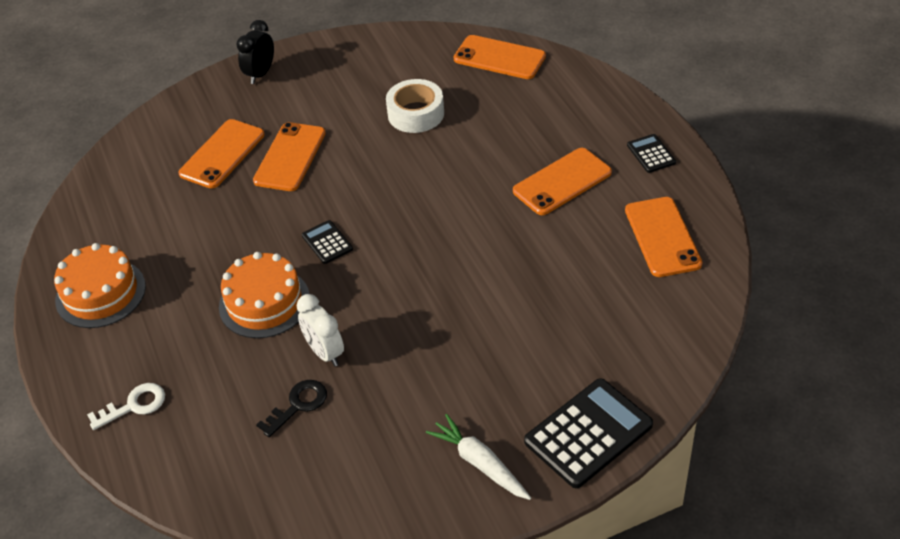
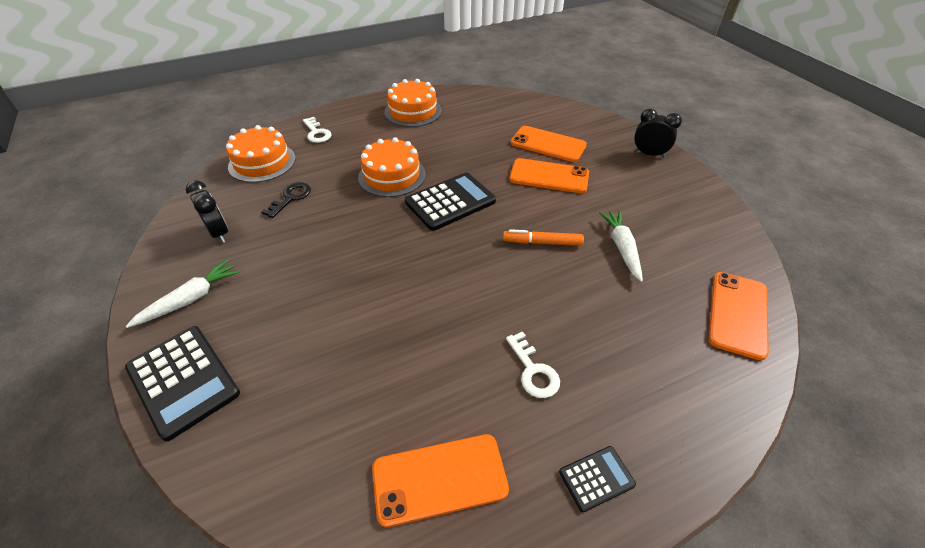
camera: 85 degrees right, 0 degrees up
black key [256,380,327,437] -> black key turned 105 degrees counterclockwise [261,182,311,218]
white clock [297,294,344,366] -> none
black calculator [302,220,353,264] -> black calculator [405,172,496,231], size x1.95
white tape [386,79,444,133] -> white carrot [599,210,643,282]
orange phone [513,148,612,215] -> white key [506,331,560,398]
none -> black clock [186,180,228,243]
none -> orange cake [226,125,296,183]
none -> orange marker [503,229,584,246]

